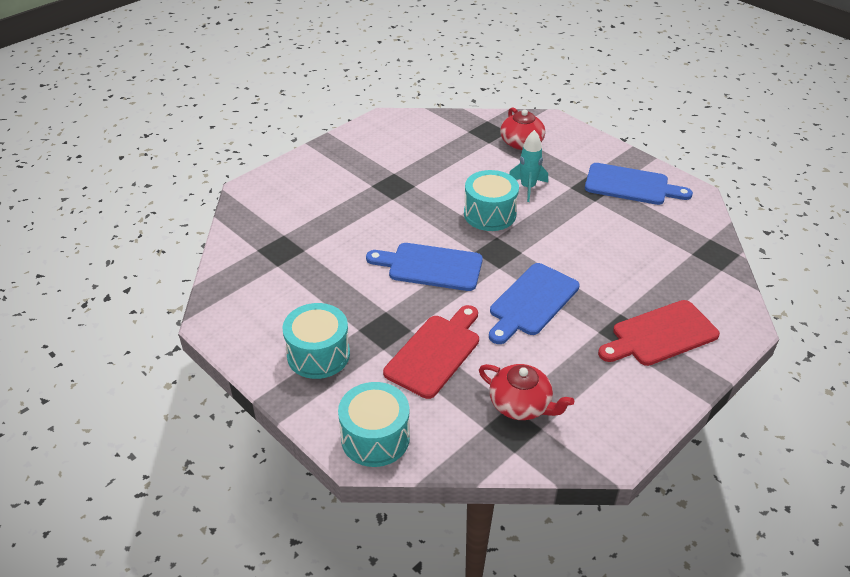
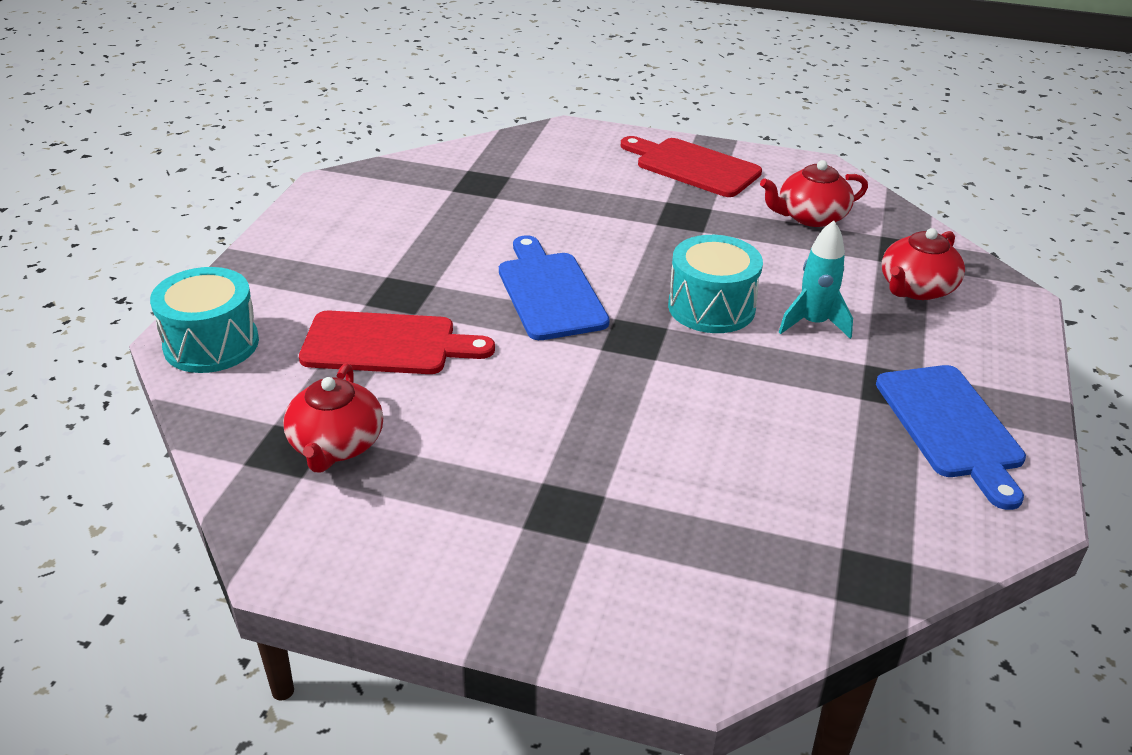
camera: 60 degrees right, 5 degrees down
turquoise drum [282,303,350,379] -> none
blue cutting board [489,263,580,344] -> none
red cutting board [598,300,720,366] -> red cutting board moved to [621,136,762,197]
none -> red teapot [760,160,868,227]

